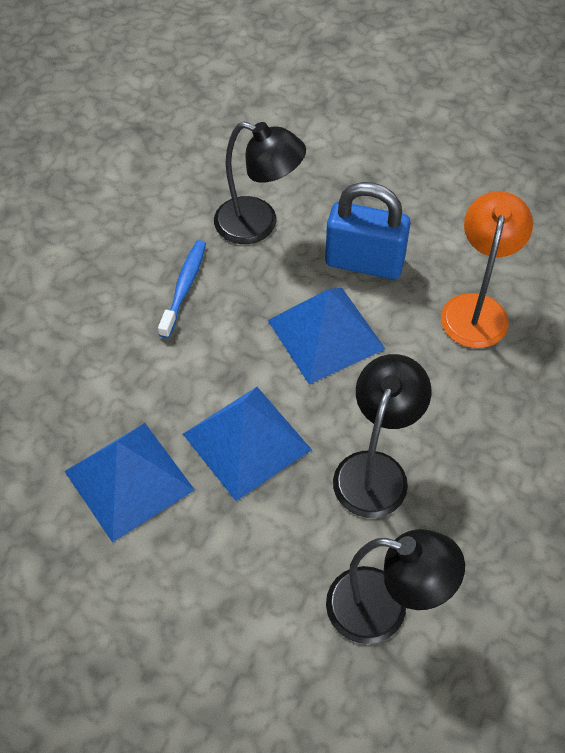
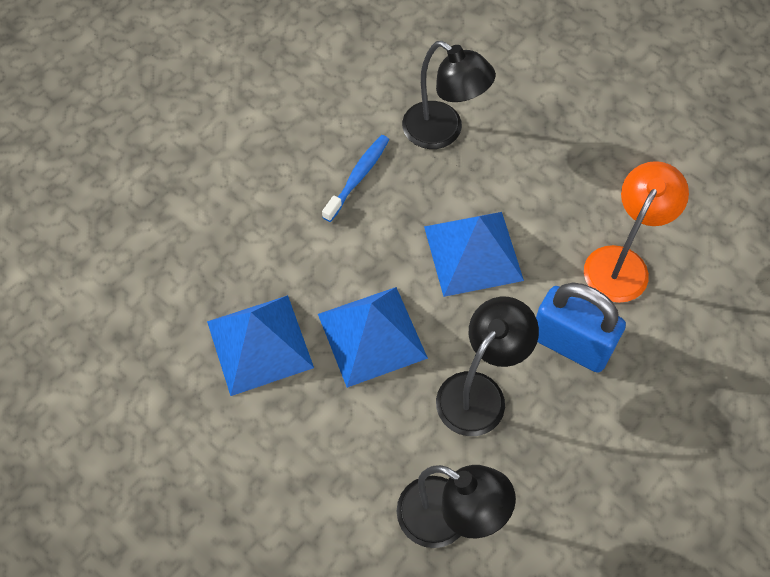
camera: 15 degrees right, 5 degrees up
blue padlock [325,182,411,279] -> blue padlock moved to [536,283,626,373]

